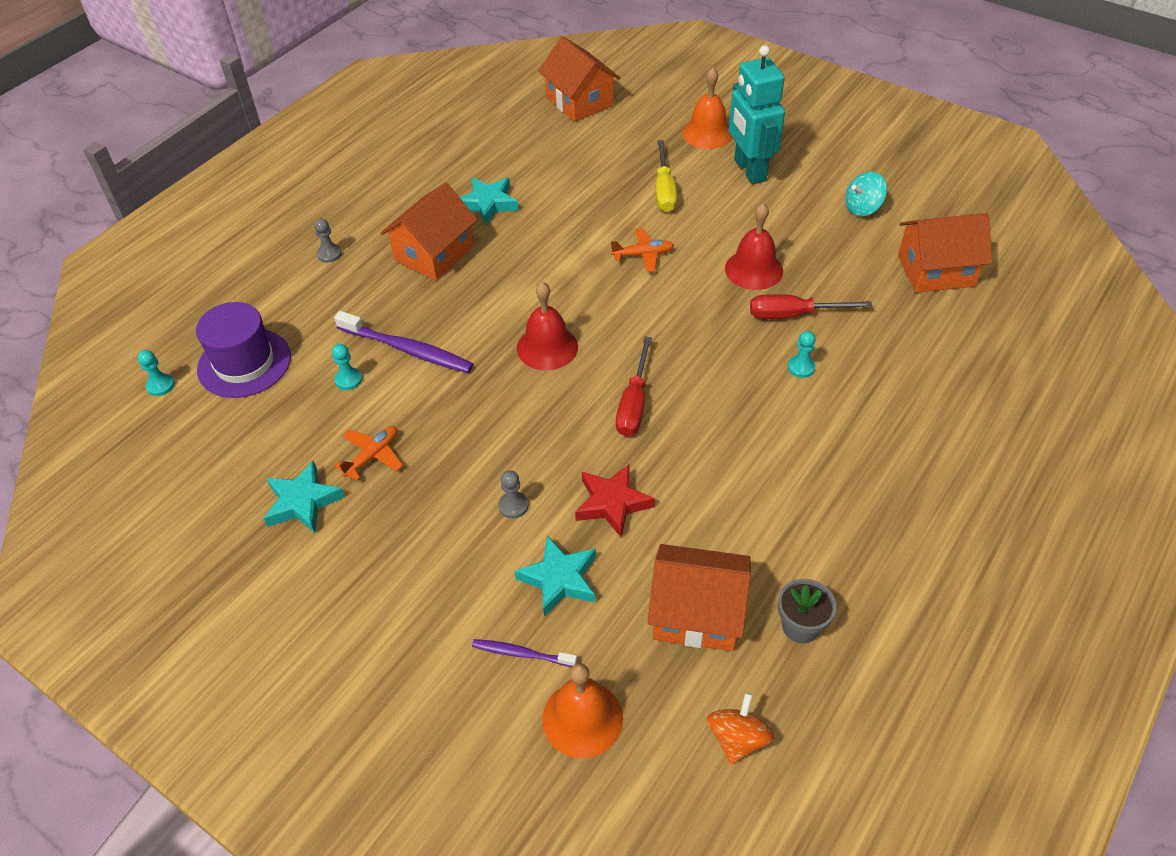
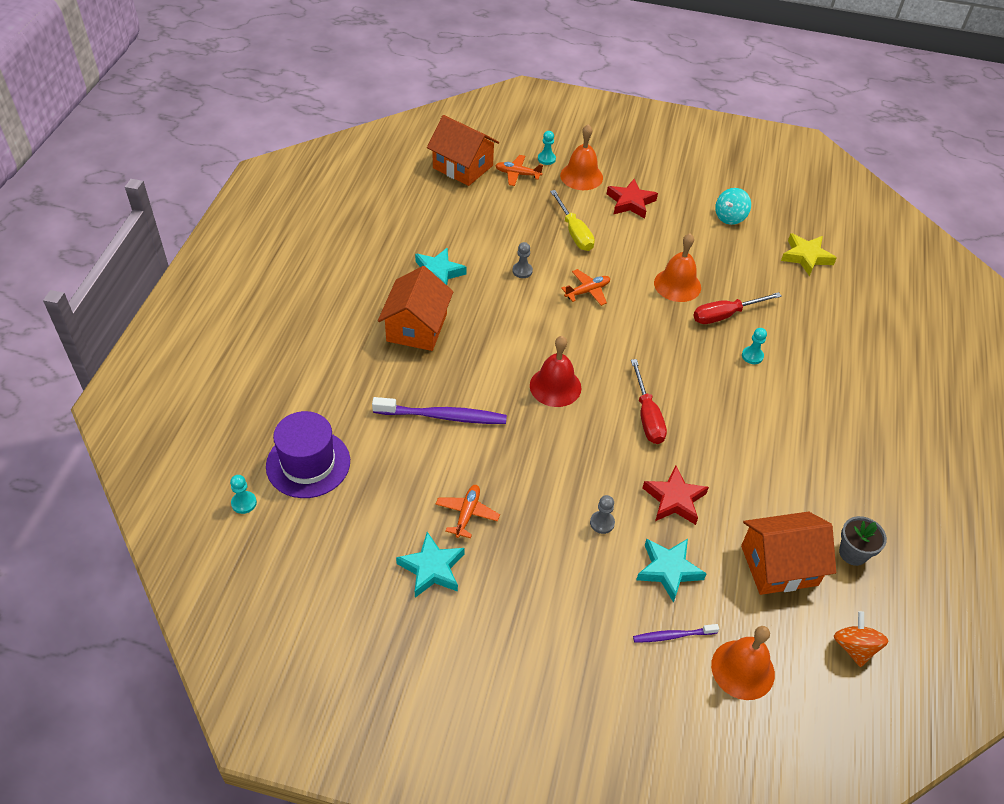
camera: 25 degrees left, 0 degrees up
grey pawn [314,218,342,263] -> grey pawn moved to [512,242,533,278]
turquoise pawn [332,344,362,390] -> turquoise pawn moved to [538,131,556,165]
red bell [725,203,783,290] -> orange bell [654,233,701,302]
turquoise robot [729,45,785,184] -> red star [607,179,658,219]
orange house [898,213,993,293] -> yellow star [781,233,837,276]
none -> orange plane [495,155,543,186]

